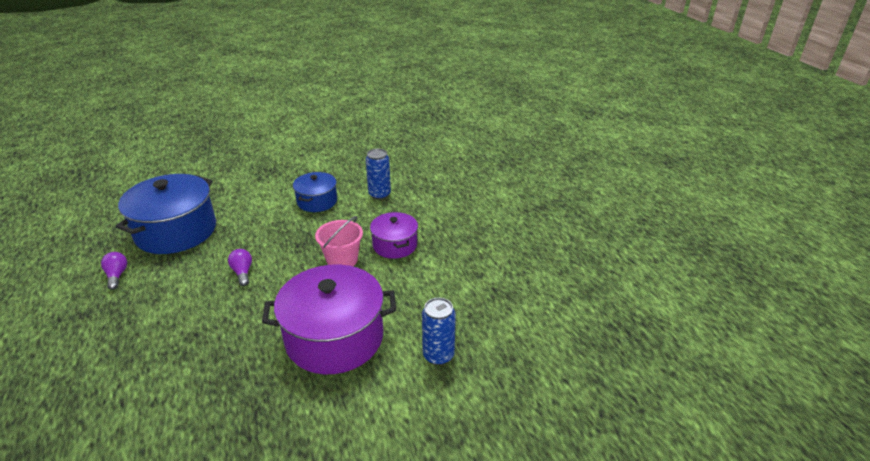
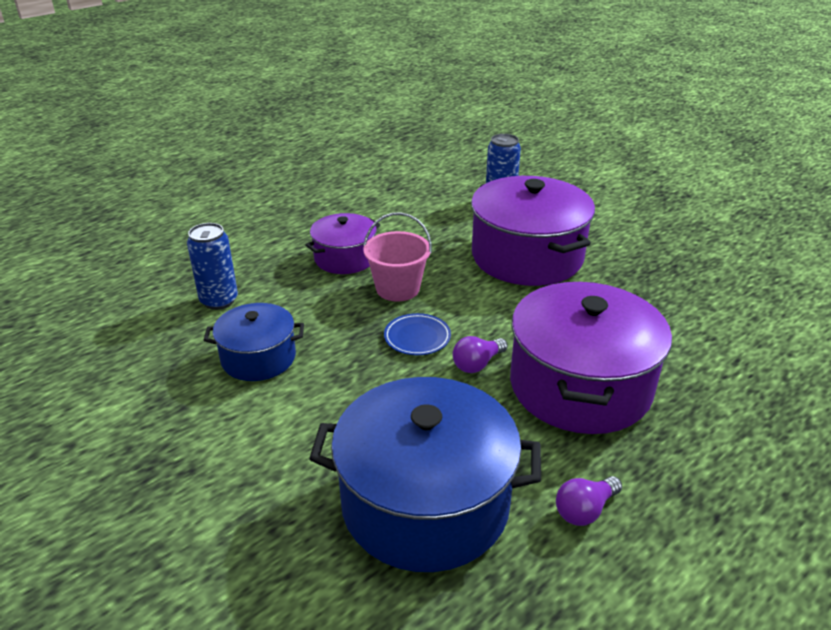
camera: 110 degrees left, 0 degrees up
none -> blue plate [384,313,451,355]
none -> purple pot [510,282,672,434]

